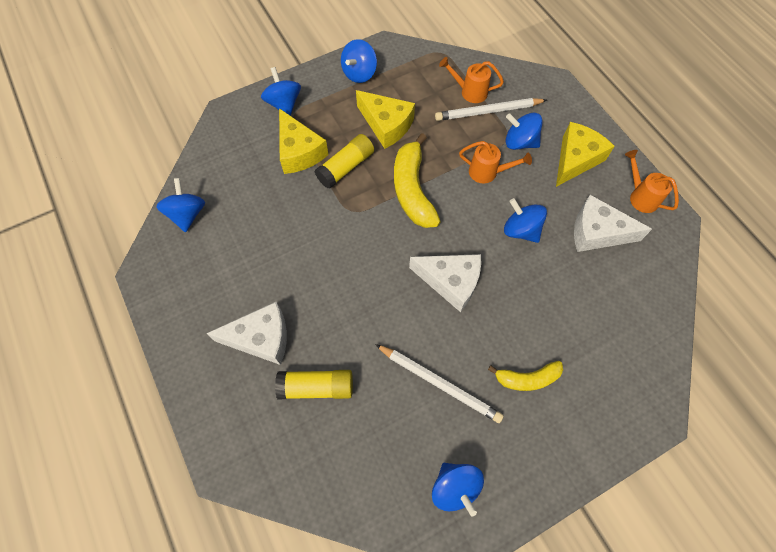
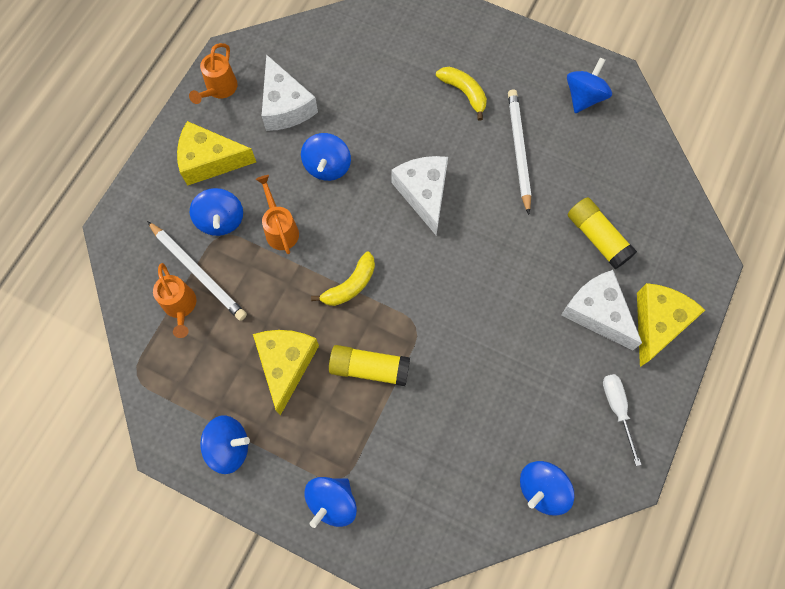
camera: 125 degrees left, 5 degrees up
yellow cheese [279,108,329,174] -> yellow cheese moved to [637,283,705,367]
yellow banana [394,133,441,228] -> yellow banana [311,252,375,306], size x0.60
none -> white screwdriver [603,374,641,466]

